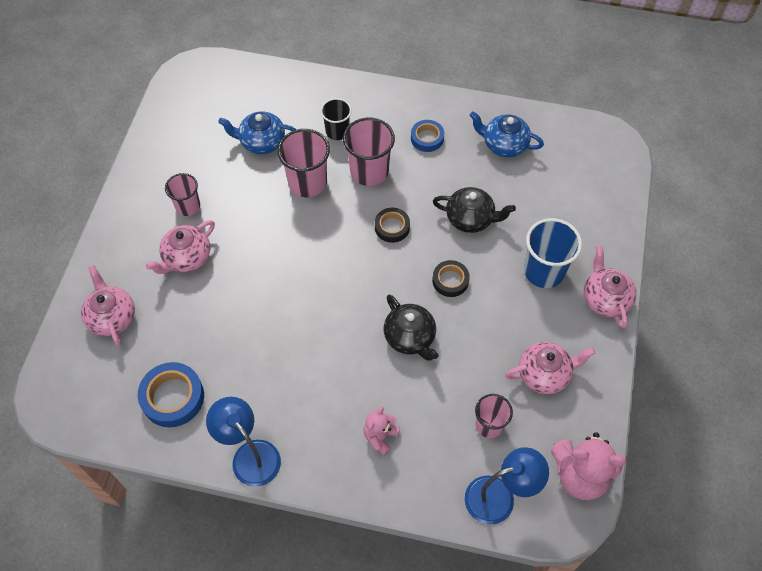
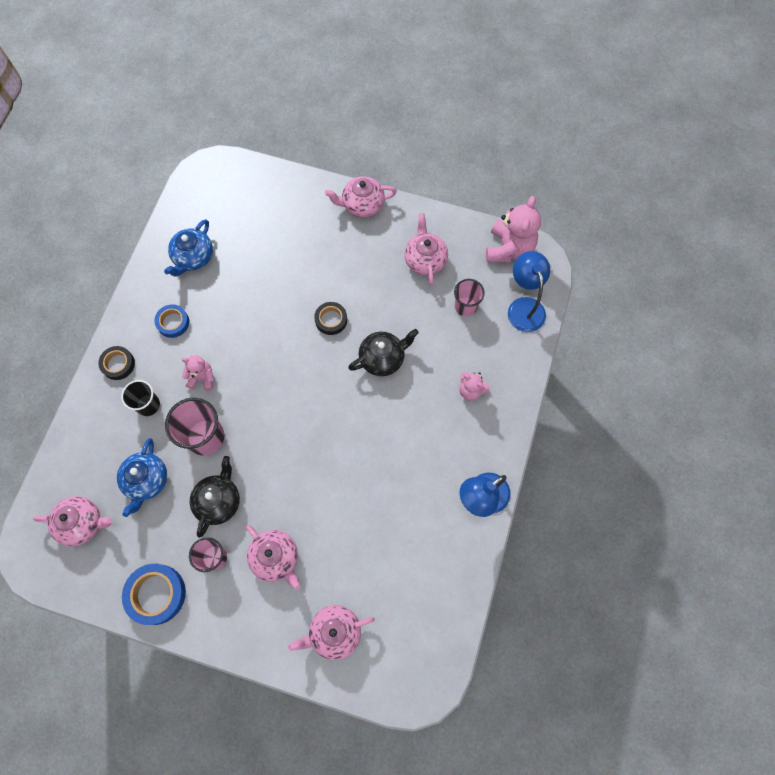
camera: 85 degrees left, 10 degrees up
blue tape [138,362,204,427] -> blue tape moved to [122,564,186,625]
pink cup [343,117,395,186] -> pink teddy bear [182,355,214,391]
black tape [375,208,410,243] -> black tape moved to [98,346,135,380]
black teapot [433,187,516,233] -> black teapot moved to [190,456,240,538]
blue cup [524,218,582,288] -> none
none -> pink teapot [33,496,112,546]

